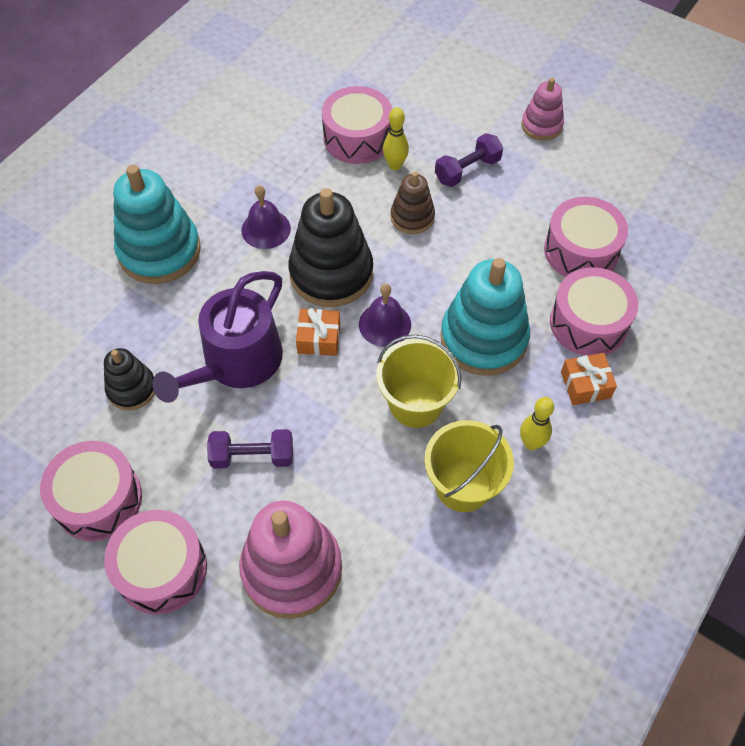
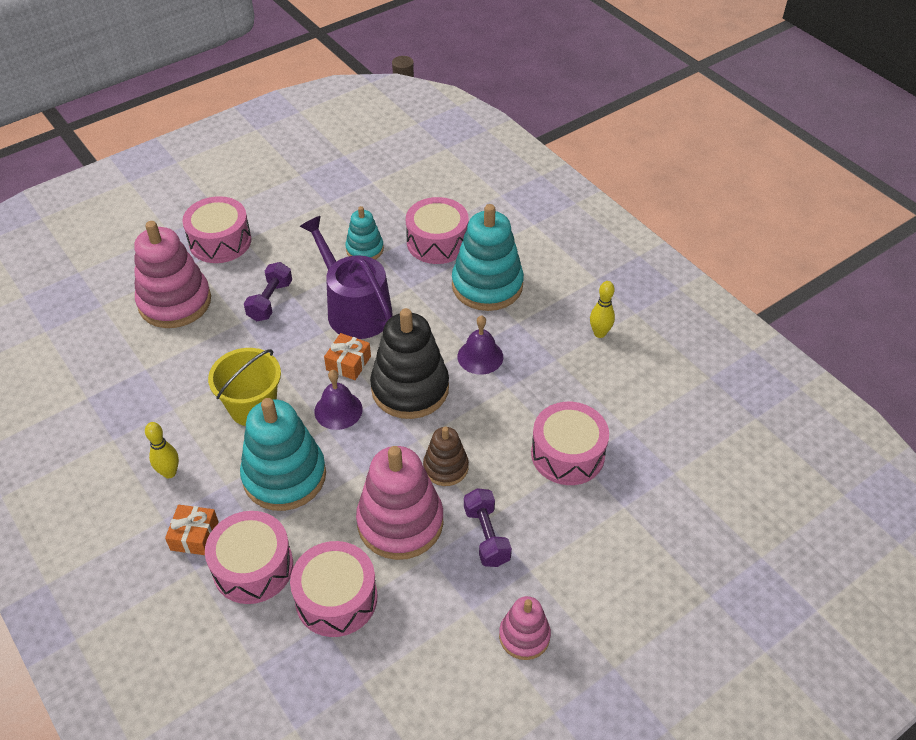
camera: 110 degrees right, 10 degrees down
pink drum [40,441,142,541] -> pink drum moved to [406,197,469,264]
black stacking toy [104,348,155,410] -> turquoise stacking toy [345,206,384,260]
yellow bowling pin [383,107,409,170] -> yellow bowling pin moved to [590,281,615,338]
yellow bucket [424,420,514,512] -> none
none -> pink stacking toy [356,446,443,560]

